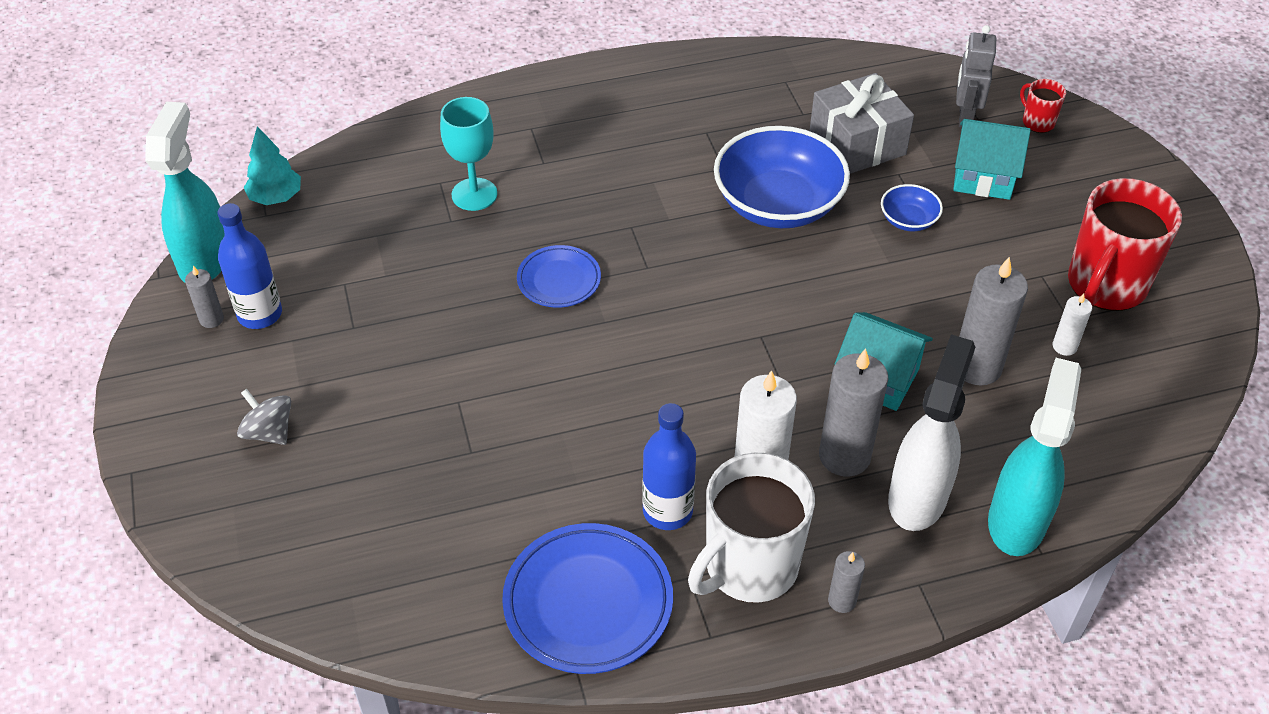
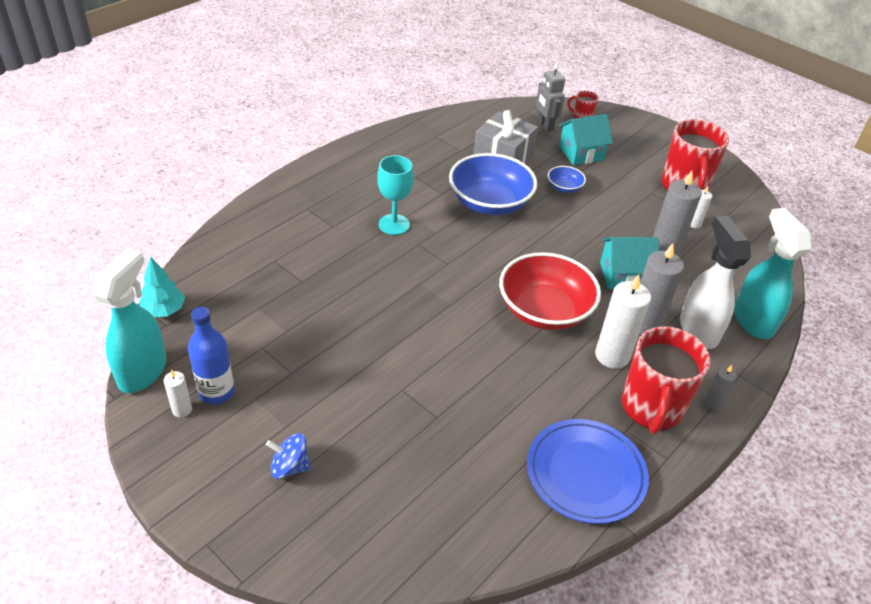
camera: 35 degrees left, 5 degrees down
turquoise spray bottle [145,102,225,282] -> turquoise spray bottle turned 45 degrees clockwise [92,248,167,393]
grey candle [185,266,224,328] -> white candle [163,369,192,417]
grey spinning top [237,389,291,445] -> blue spinning top [266,433,310,479]
turquoise goblet [440,97,497,211] -> turquoise goblet moved to [377,155,414,235]
blue plate [517,245,601,308] -> none
blue bottle [642,403,696,530] -> none
white mug [688,453,815,603] -> red mug [622,326,711,434]
none -> red bowl [499,252,601,330]

